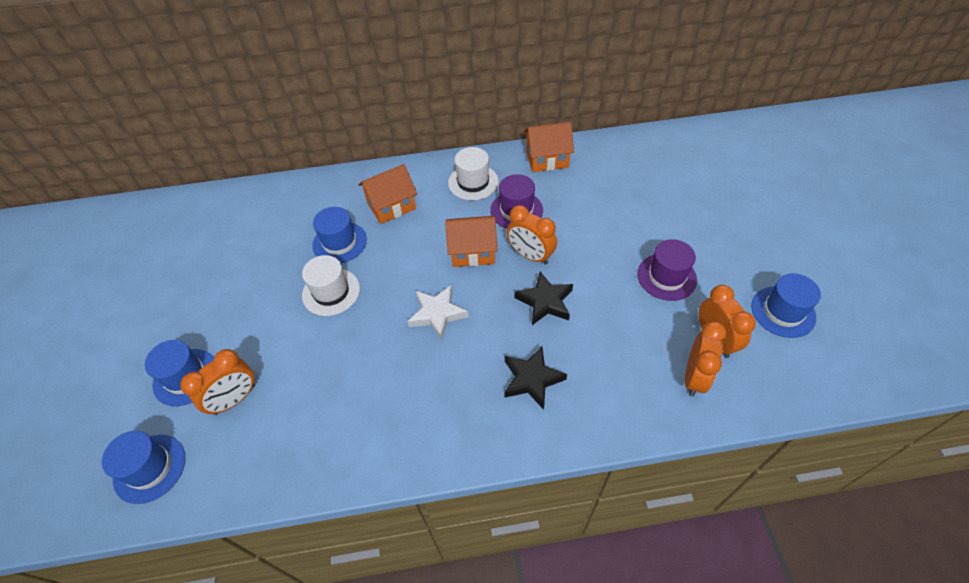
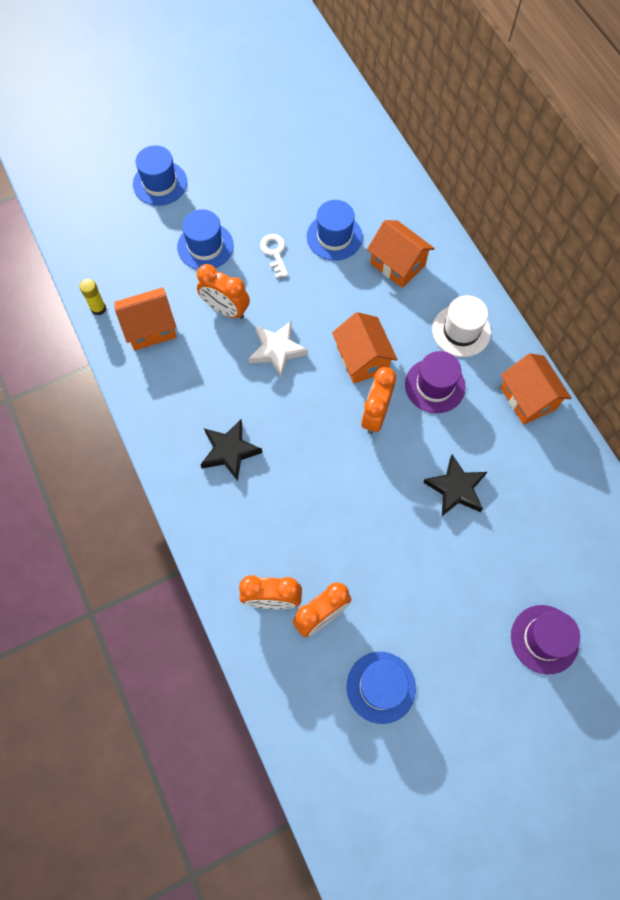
camera: 70 degrees right, 15 degrees up
blue hat [102,431,185,504] -> blue hat moved to [177,209,234,270]
orange clock [180,349,255,415] -> orange clock moved to [197,264,250,319]
white hat [302,255,360,316] -> white key [260,234,288,278]
black star [515,271,573,325] -> black star moved to [423,454,487,516]
purple hat [637,239,697,301] -> purple hat moved to [511,605,580,674]
none -> yellow glue stick [79,279,106,315]
none -> orange house [114,287,177,350]

